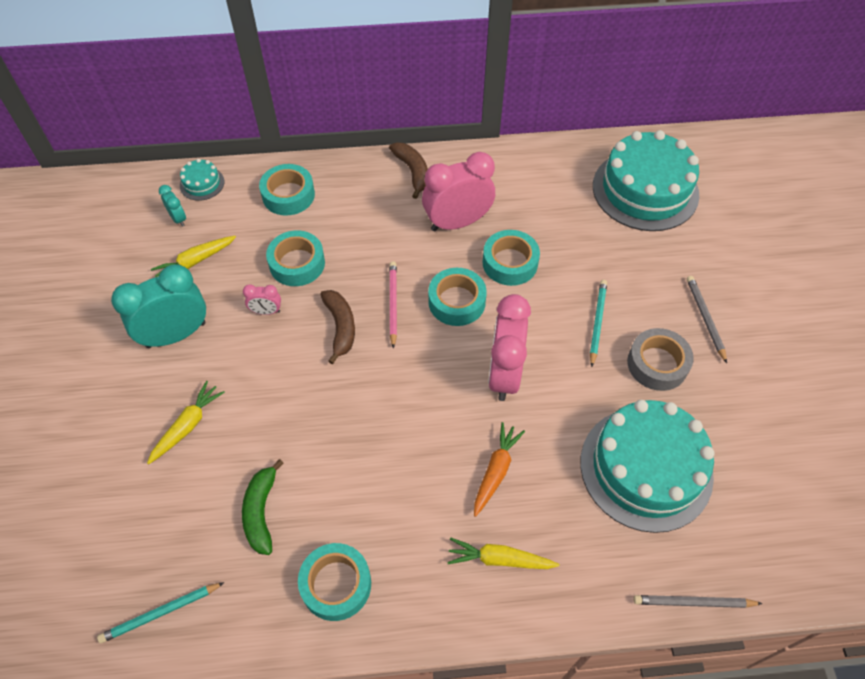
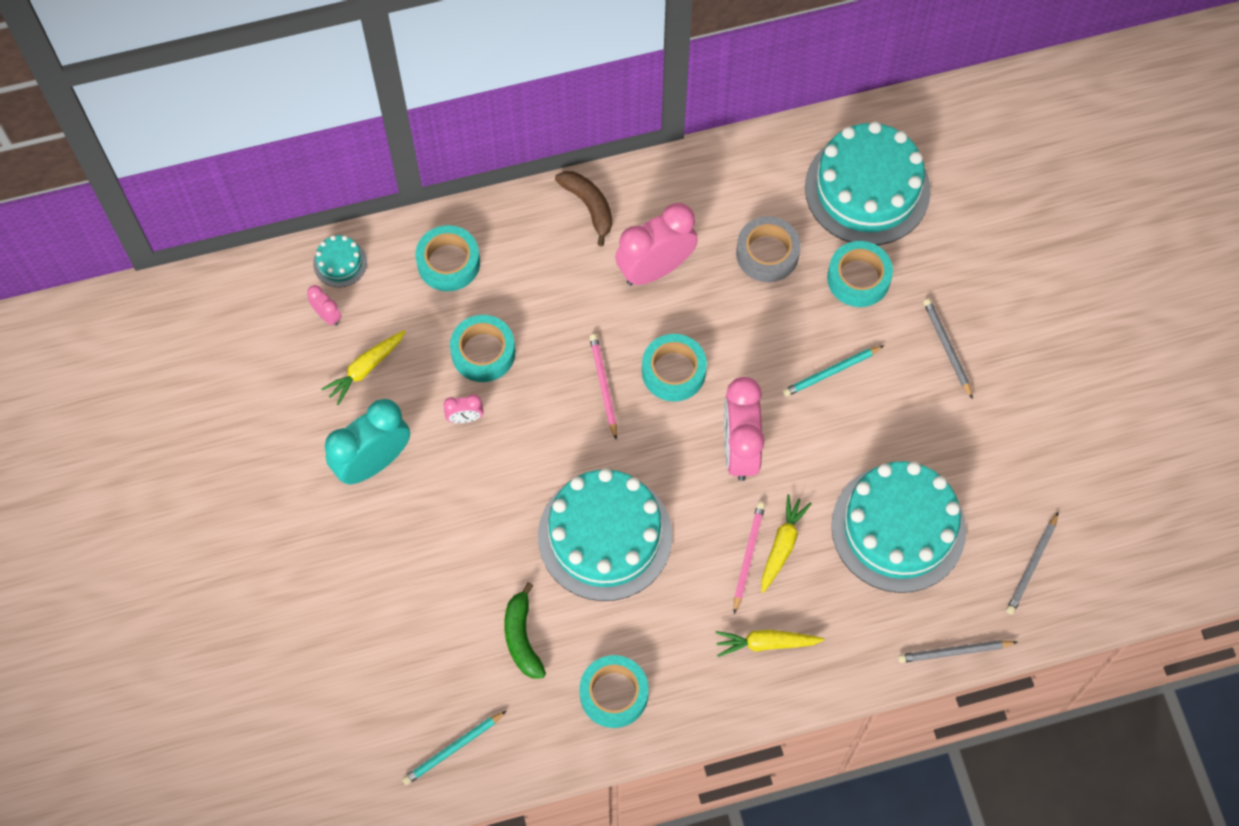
camera: 10 degrees left, 10 degrees up
yellow carrot [147,381,225,464] -> yellow carrot moved to [761,494,812,593]
turquoise clock [159,185,186,227] -> pink clock [307,285,342,326]
brown banana [320,290,355,364] -> none
orange carrot [474,422,525,517] -> pink pencil [734,502,765,614]
turquoise tape [483,230,540,286] -> turquoise tape moved to [827,241,893,307]
turquoise pencil [590,280,607,367] -> turquoise pencil turned 120 degrees counterclockwise [782,345,884,397]
grey tape [627,328,694,391] -> grey tape moved to [736,216,801,282]
none -> turquoise cake [538,468,672,601]
none -> grey pencil [1006,513,1058,614]

